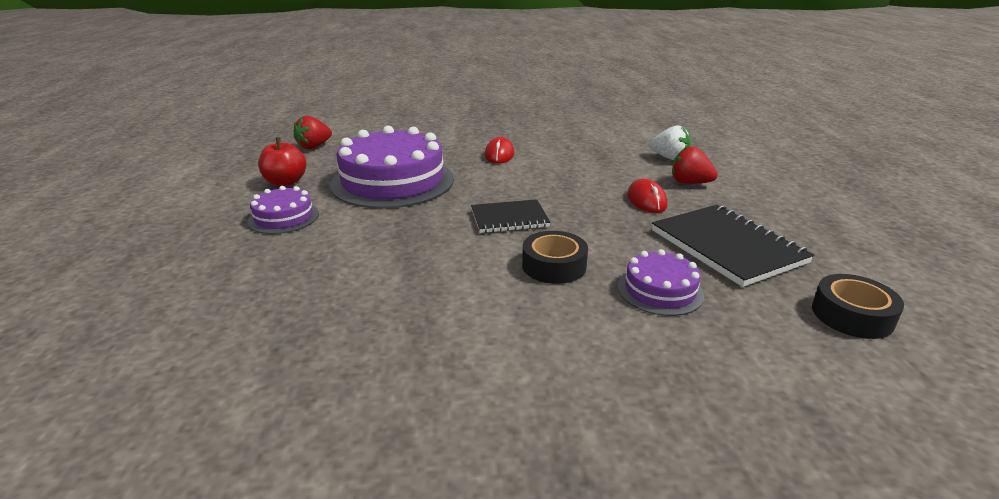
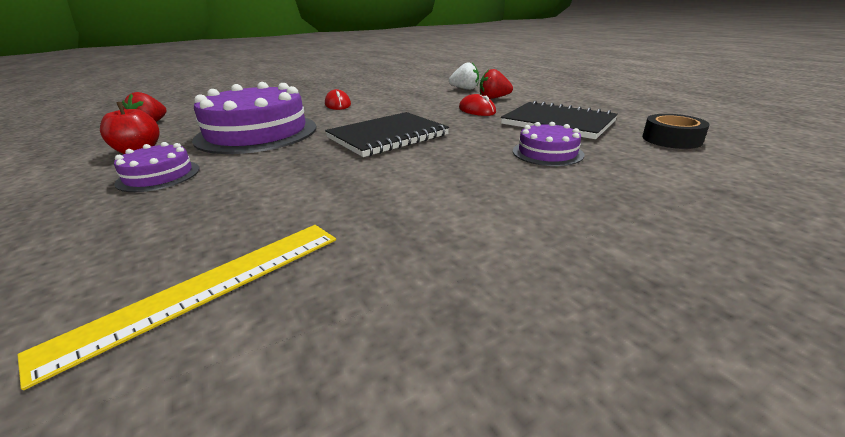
camera: 25 degrees left, 0 degrees up
black notebook [471,199,550,233] -> black notebook [325,112,449,157], size x1.61
black tape [522,231,588,284] -> none
none -> yellow ruler [17,225,336,390]

